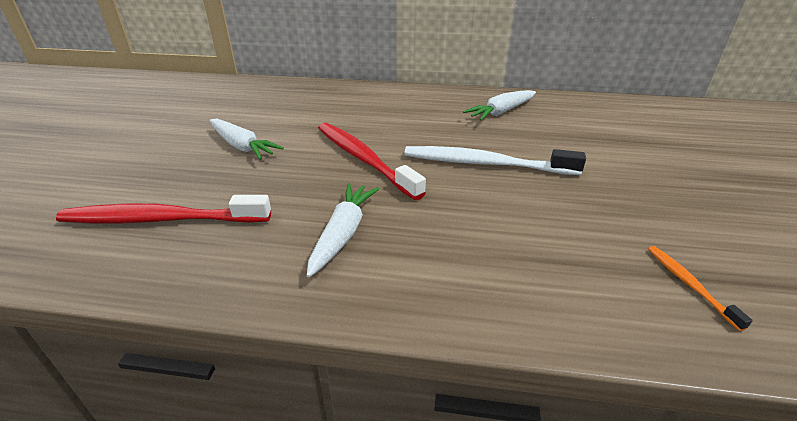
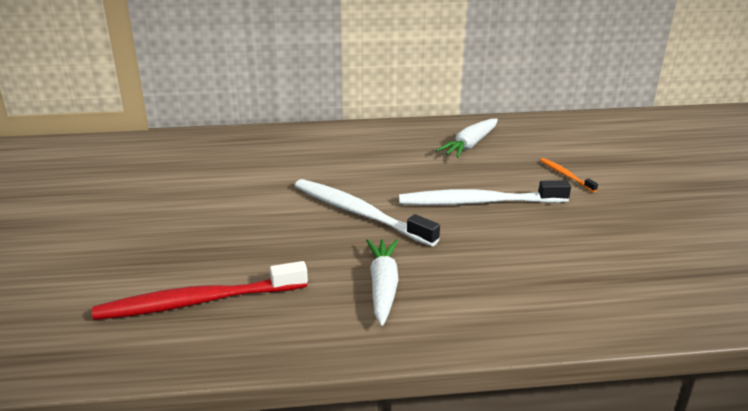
camera: 15 degrees left, 5 degrees down
white carrot [209,119,284,160] -> none
red toothbrush [318,123,426,200] -> white toothbrush [295,179,440,247]
orange toothbrush [648,246,753,331] -> orange toothbrush moved to [540,158,598,192]

